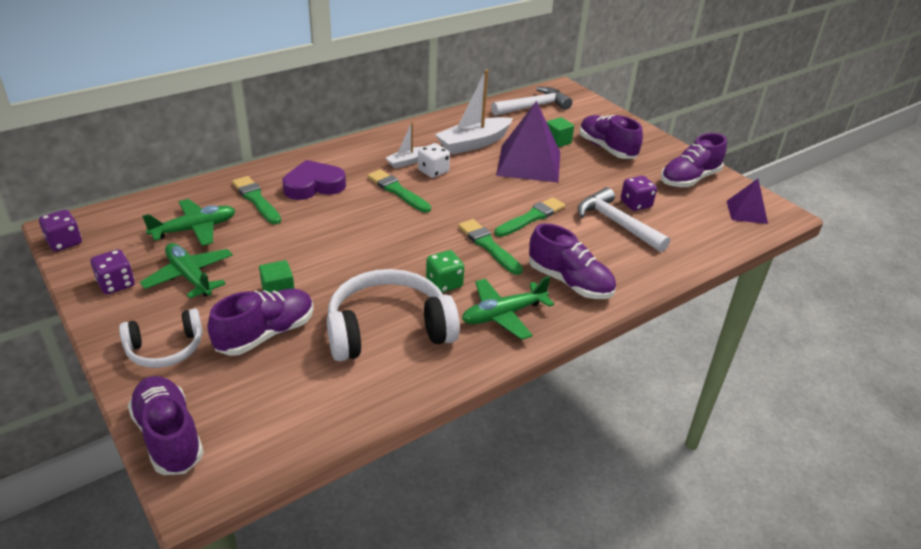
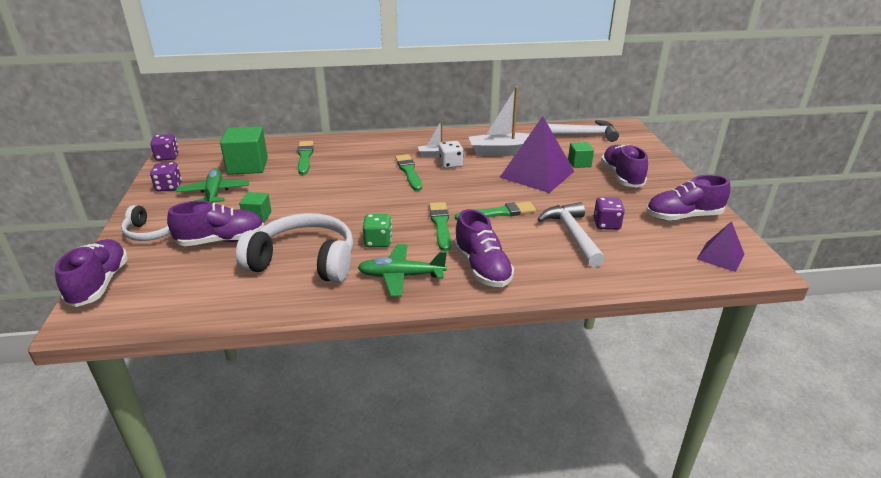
camera: 30 degrees right, 5 degrees down
green plane [142,199,236,246] -> green cube [220,126,268,175]
purple heart [283,160,346,200] -> none

